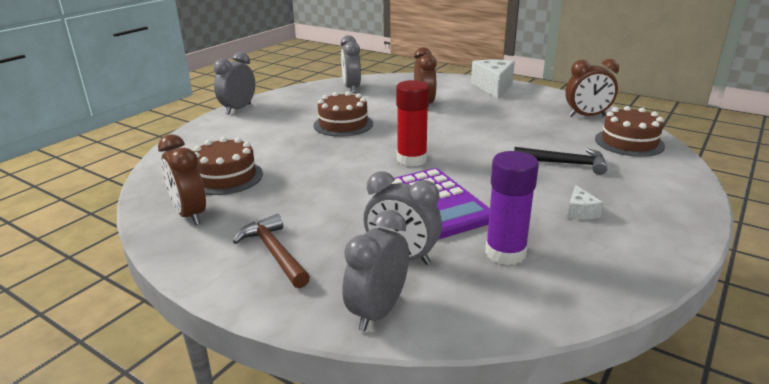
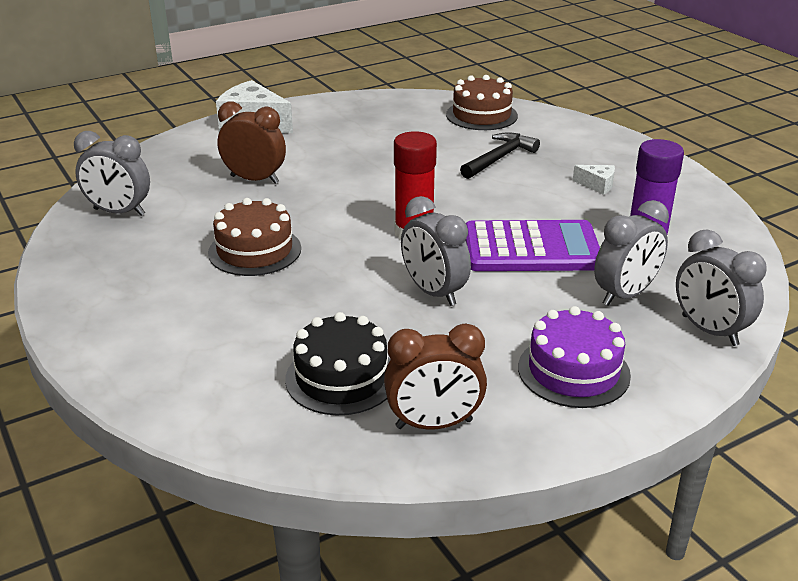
camera: 65 degrees left, 5 degrees up
brown cake [194,137,263,195] -> black cake [285,312,391,415]
grey clock [214,52,255,115] -> grey clock moved to [401,196,471,306]
brown hammer [233,214,310,288] -> purple cake [518,306,631,408]
brown clock [565,59,619,117] -> none

